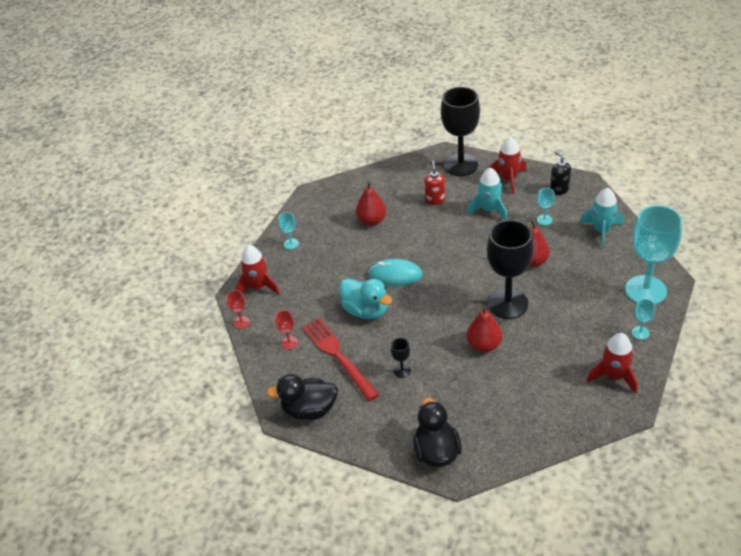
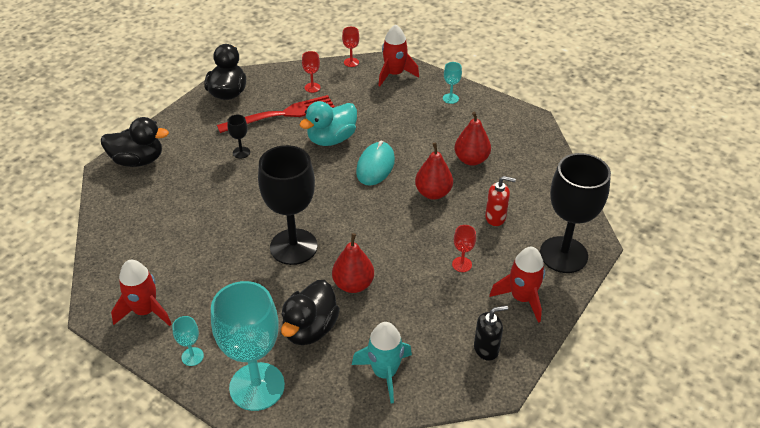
camera: 95 degrees right, 0 degrees up
turquoise rocket [467,168,507,220] -> red goblet [452,225,476,272]
red pear [467,306,502,352] -> red pear moved to [415,142,453,200]
turquoise goblet [537,188,555,225] -> none
none -> black duck [281,280,340,345]

